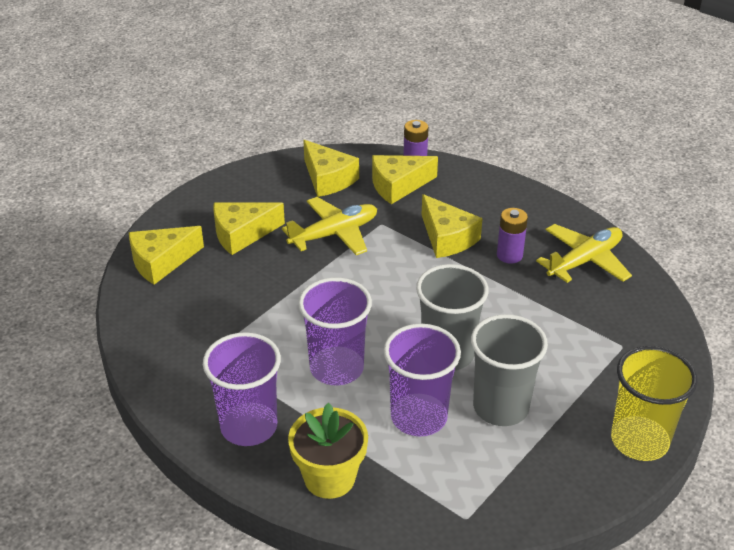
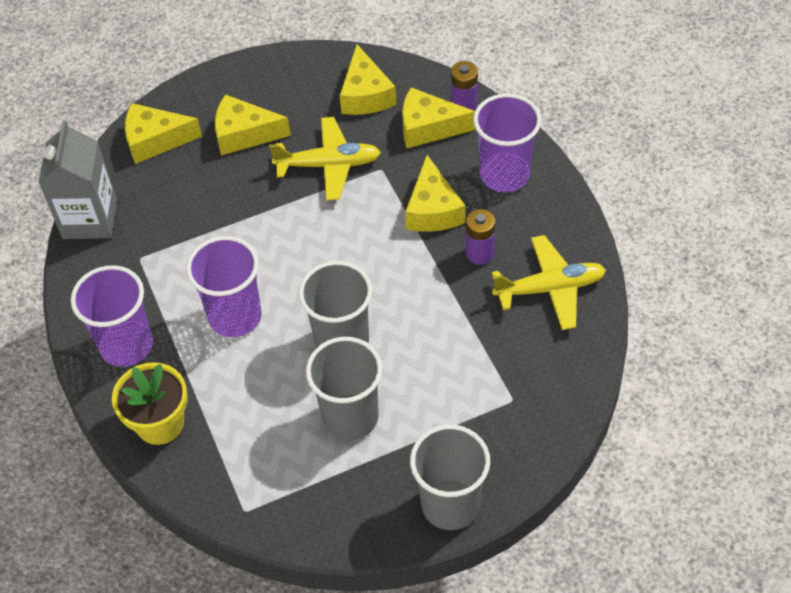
camera: 30 degrees right, 15 degrees up
purple cup [384,324,461,436] -> purple cup moved to [473,94,542,192]
yellow cup [611,346,697,461] -> grey cup [410,425,490,530]
none -> grey carton [38,120,117,239]

